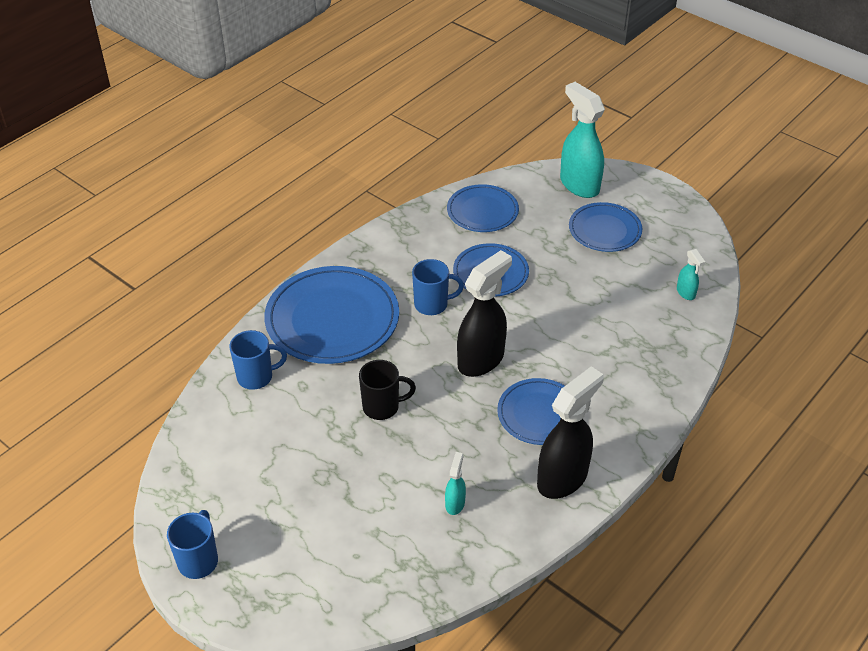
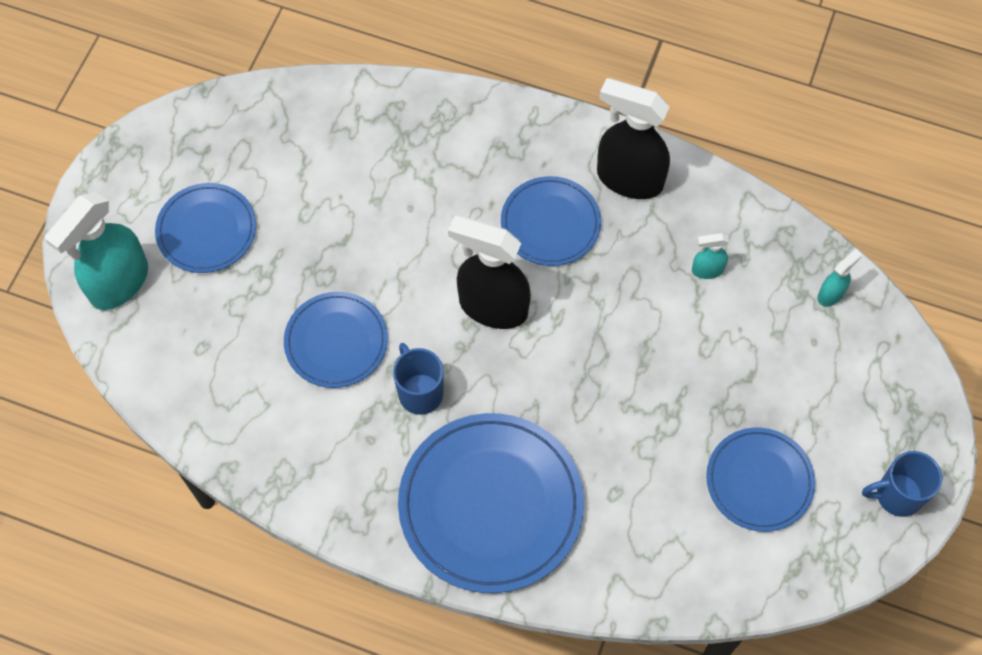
camera: 110 degrees left, 20 degrees up
blue mug [230,330,287,390] -> none
black mug [359,360,416,420] -> none
blue plate [447,184,519,232] -> blue plate moved to [706,428,815,532]
turquoise spray bottle [677,249,705,300] -> turquoise spray bottle moved to [817,249,862,306]

